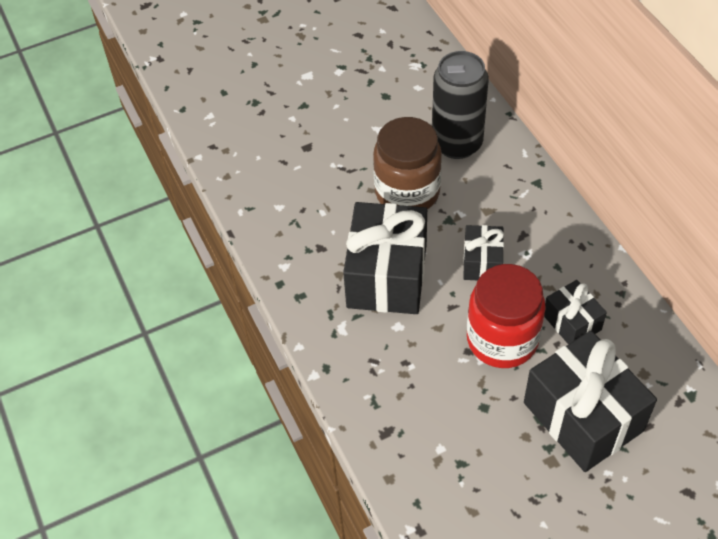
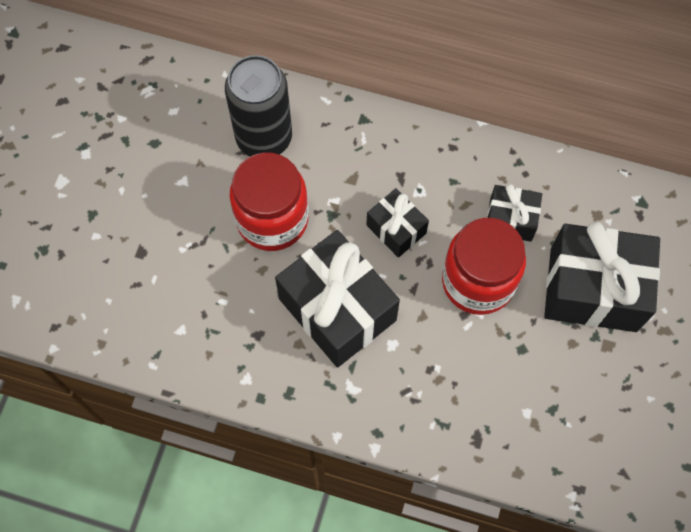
camera: 50 degrees left, 15 degrees up
brown jar [373,117,442,210] -> red jar [230,152,309,251]

